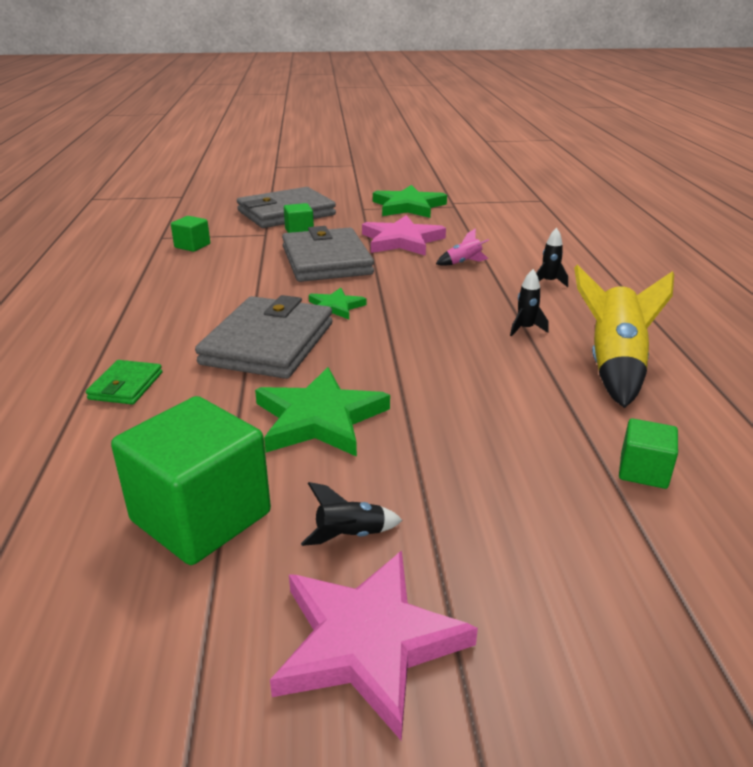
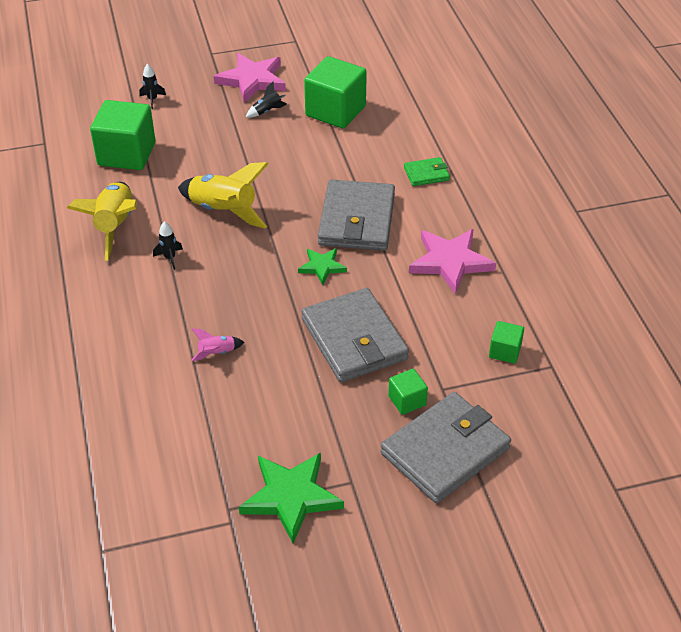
camera: 170 degrees right, 15 degrees up
green wallet [86,360,162,405] -> green wallet turned 75 degrees clockwise [404,157,450,186]
green star [255,367,390,457] -> none
pink star [362,215,446,256] -> pink star moved to [409,229,496,294]
black rocket [536,228,568,287] -> black rocket moved to [139,64,166,109]
green cube [619,418,678,489] -> green cube [90,100,156,170], size x2.04
none -> yellow rocket [178,162,268,229]

